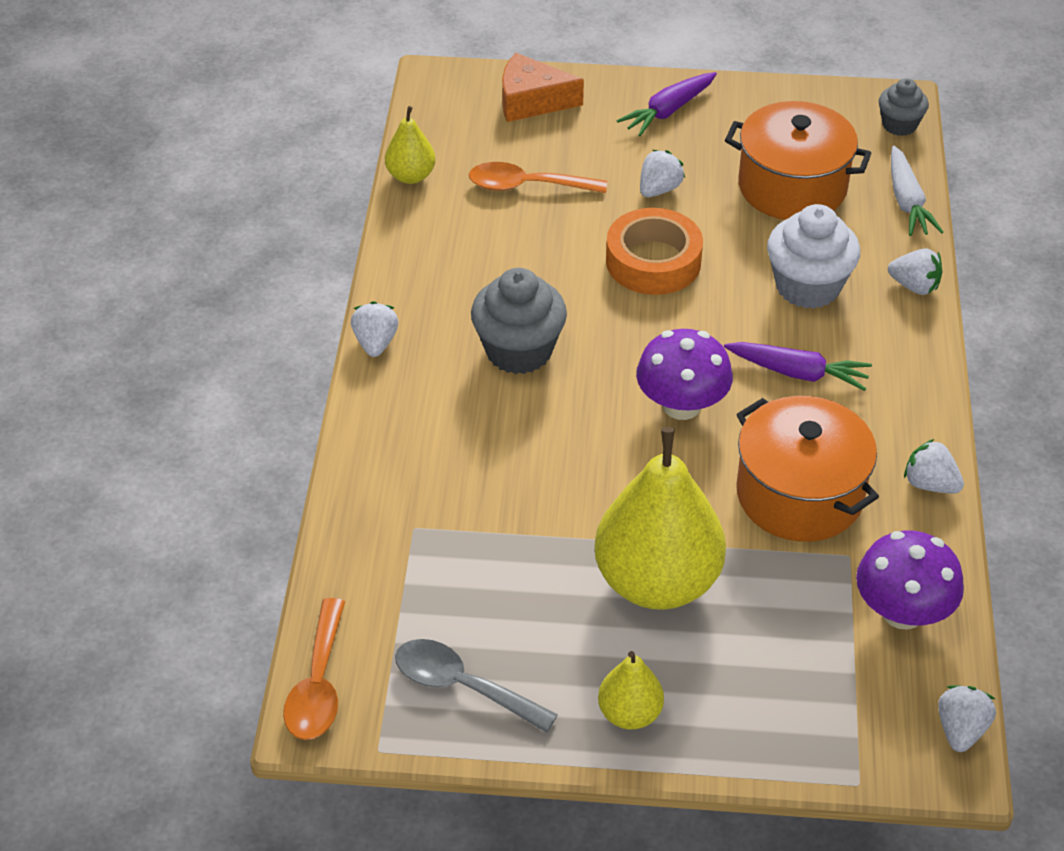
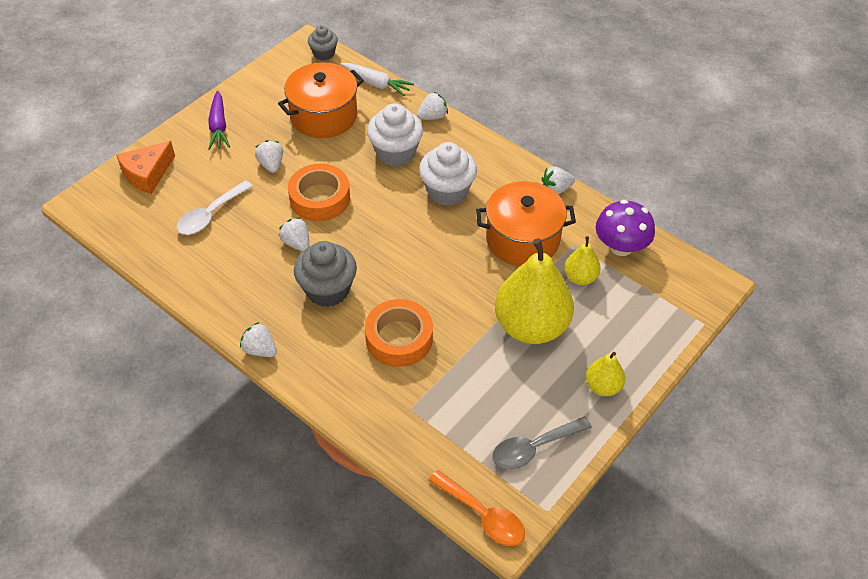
camera: 55 degrees left, 5 degrees up
yellow pear [385,106,436,184] -> yellow pear moved to [564,236,601,285]
orange spoon [469,162,607,193] -> white spoon [176,180,253,235]
purple mushroom [636,329,733,420] -> none
purple carrot [724,342,872,391] -> white cupcake [419,142,477,206]
white strawberry [938,685,996,752] -> white strawberry moved to [279,217,309,251]
none -> orange tape [365,299,433,367]

